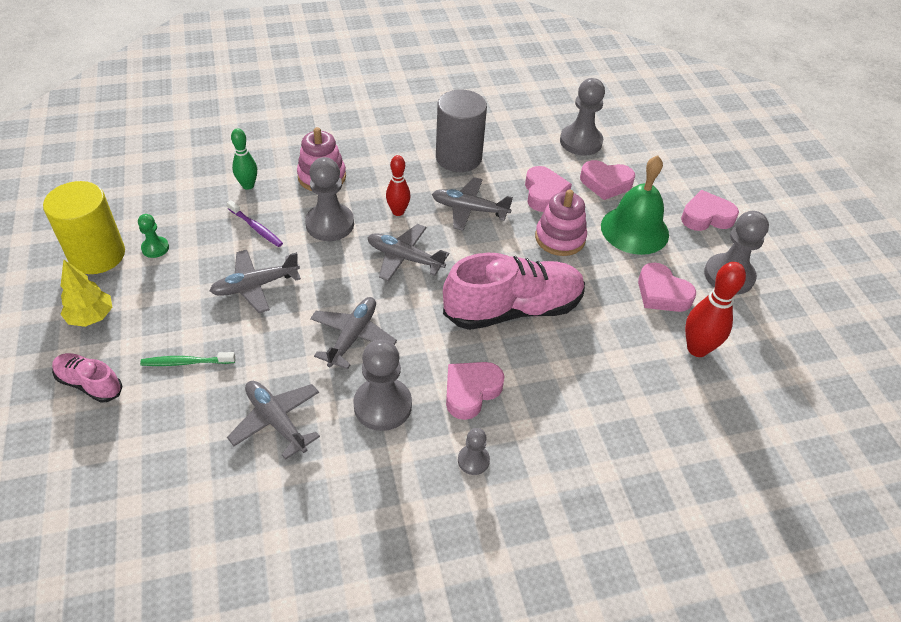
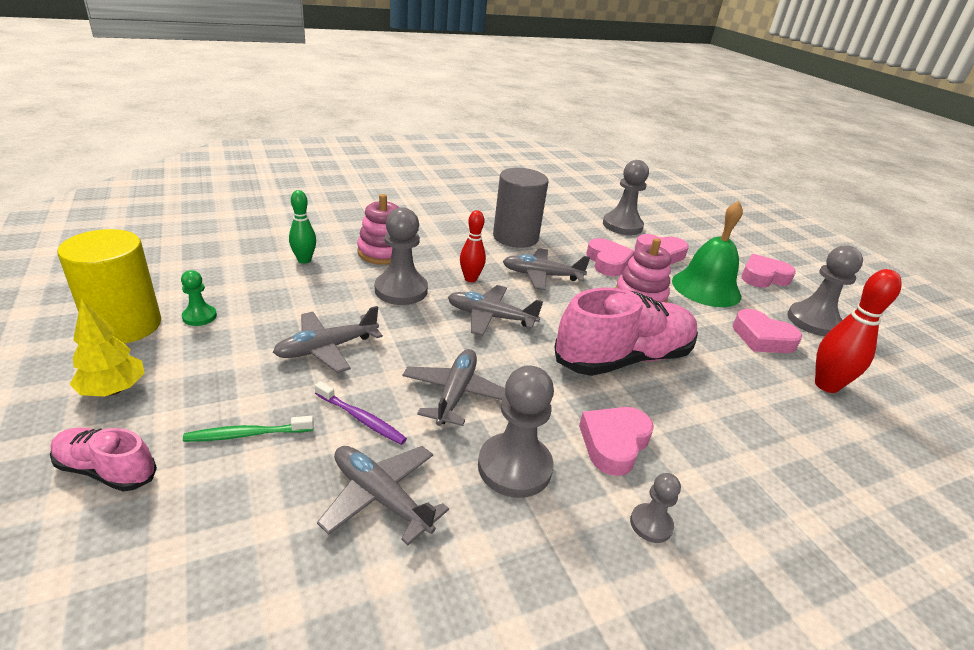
camera: 10 degrees left, 15 degrees down
purple toothbrush [227,200,283,247] -> purple toothbrush moved to [315,381,407,445]

